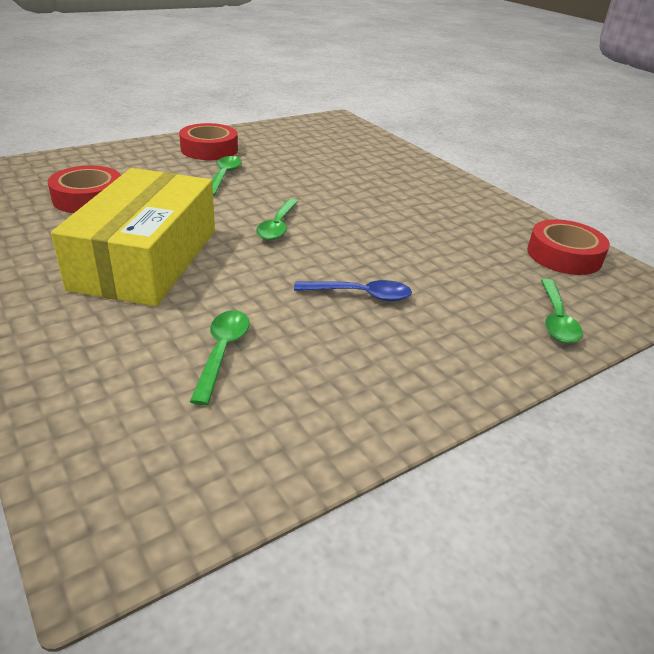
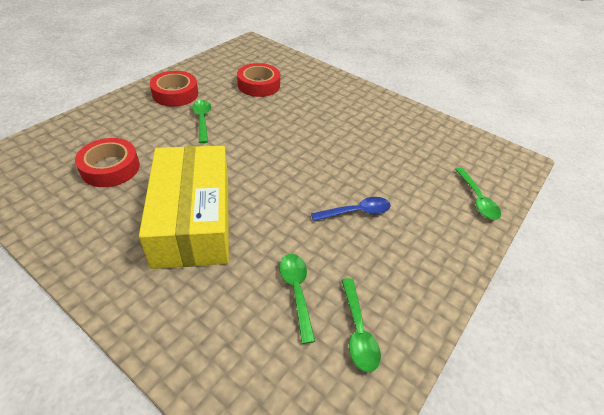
camera: 20 degrees left, 10 degrees up
green spoon [256,199,298,240] -> green spoon moved to [341,278,381,372]
red tape [527,219,610,275] -> red tape moved to [237,63,280,97]

